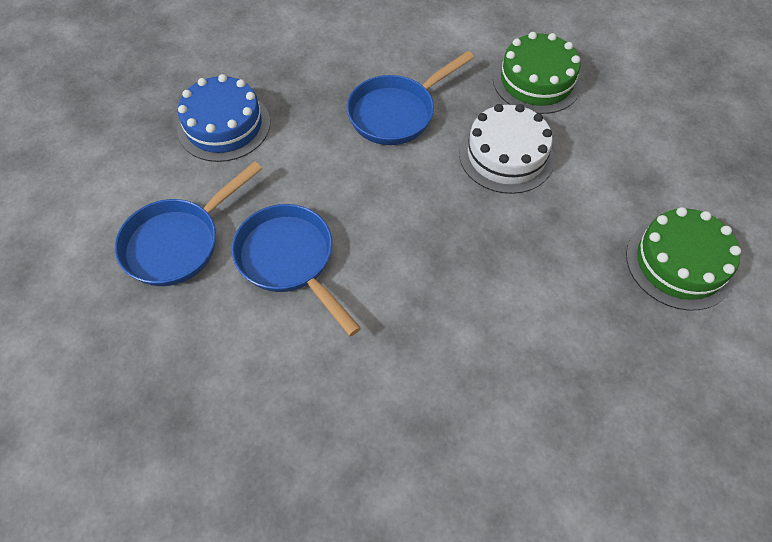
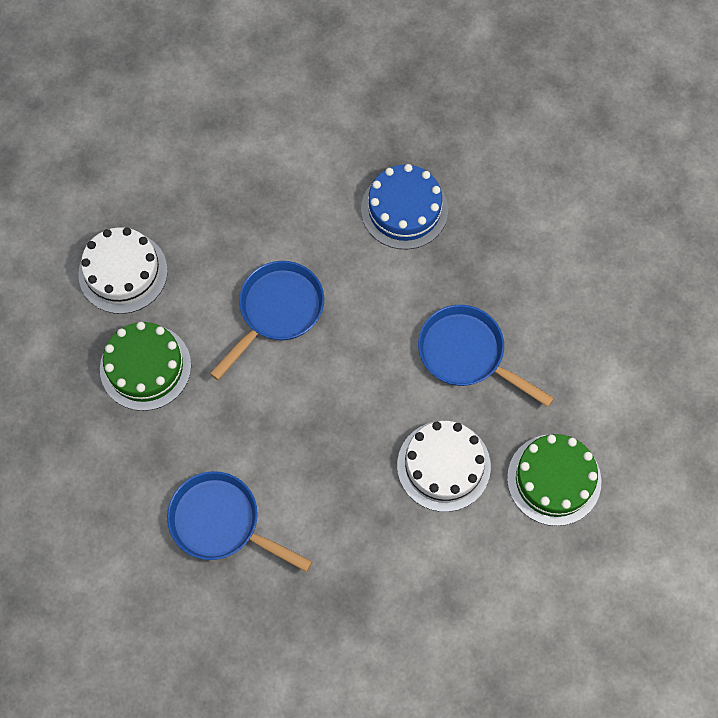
camera: 75 degrees right, 10 degrees up
blue pan [115,161,262,286] -> blue pan moved to [167,471,313,572]
green cake [626,207,741,311] -> green cake moved to [100,322,191,411]
none -> white cake [78,227,168,314]

